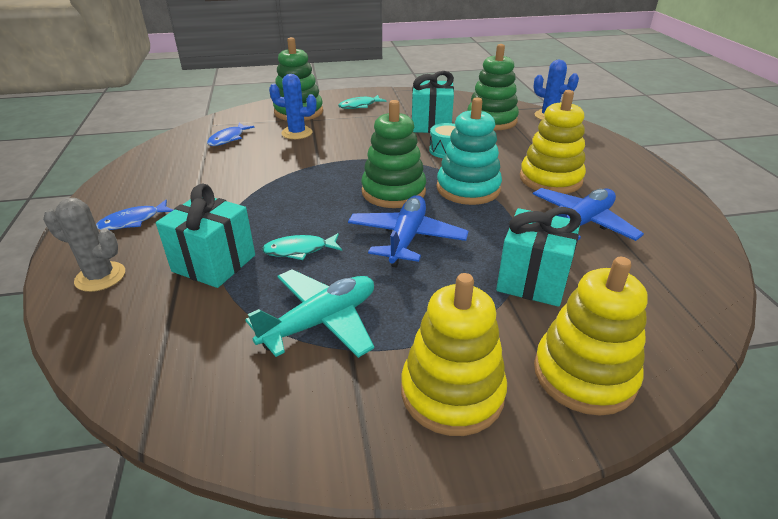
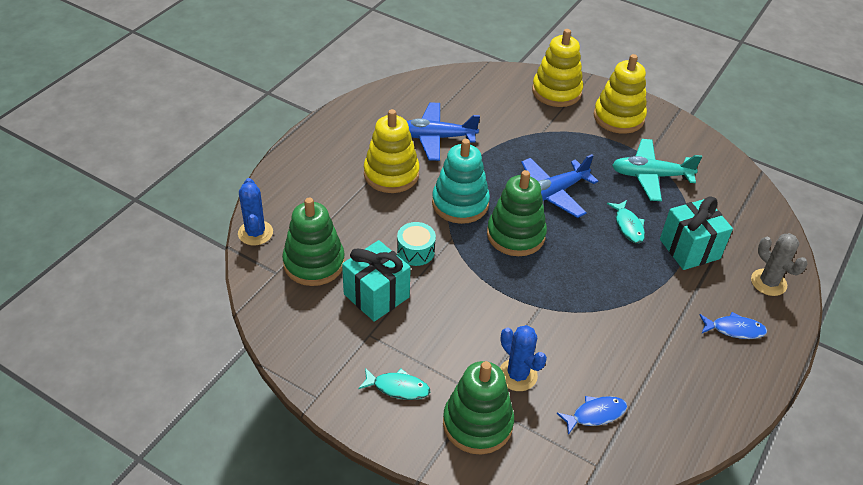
camera: 140 degrees left, 10 degrees up
turquoise fish [262,233,342,260] -> turquoise fish turned 45 degrees clockwise [607,200,645,243]
turquoise gift [496,207,582,307] -> none

